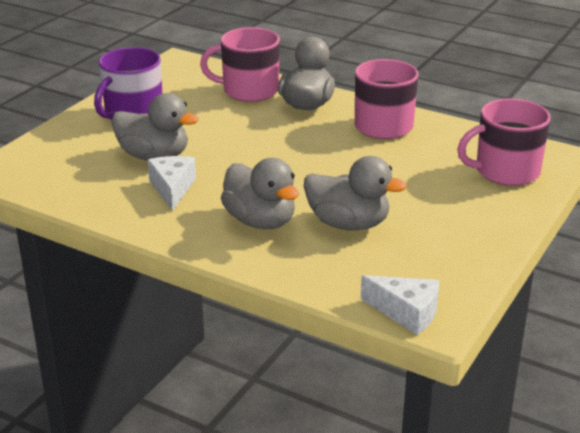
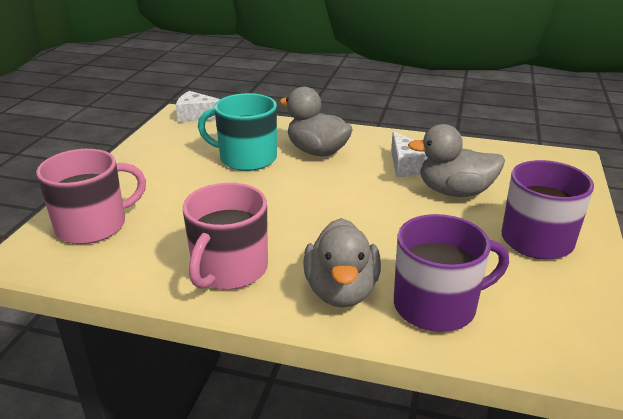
camera: 165 degrees right, 0 degrees up
pink mug [200,27,280,102] -> purple mug [394,214,509,332]
grey duck [304,156,407,230] -> turquoise mug [198,93,277,171]

